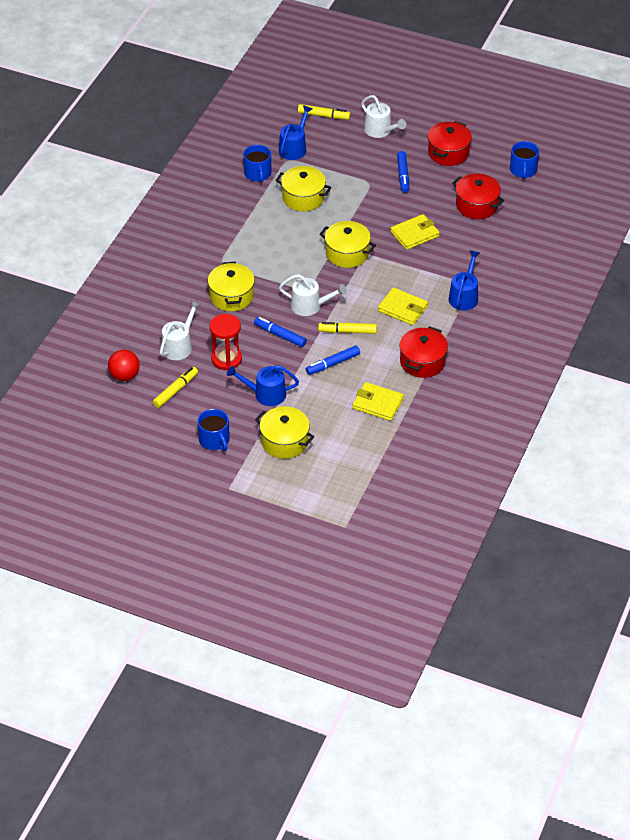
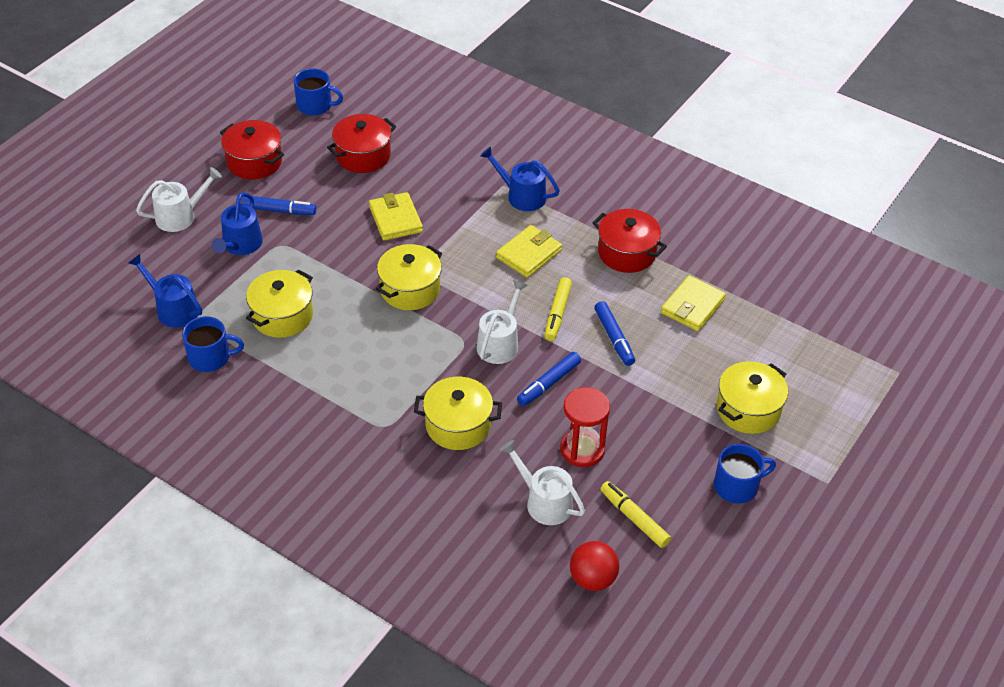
camera: 80 degrees left, 0 degrees up
blue watering can [227,365,299,406] -> blue watering can moved to [212,192,263,255]
yellow marker [298,104,350,120] -> none

